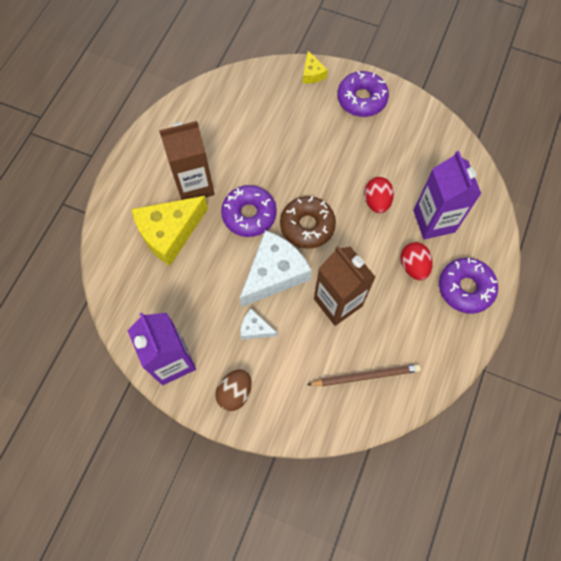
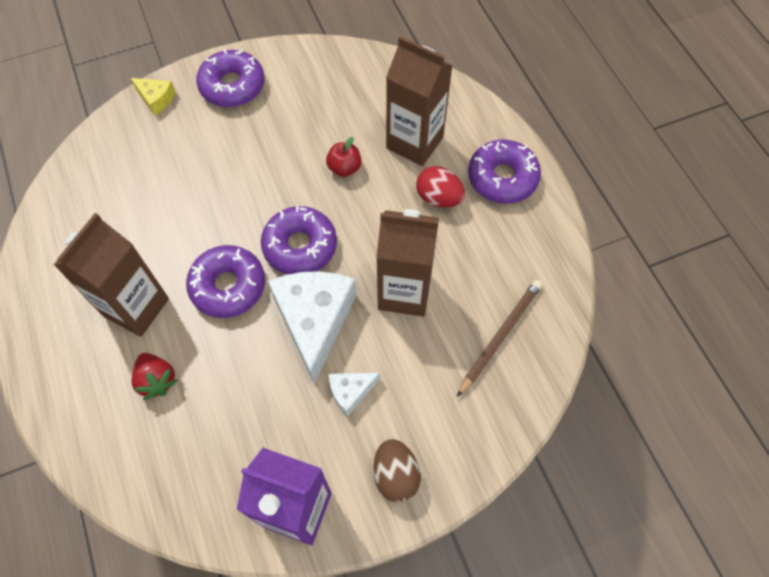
camera: 45 degrees left, 5 degrees down
yellow cheese [132,196,208,266] -> red strawberry [131,353,178,400]
brown donut [280,196,336,249] -> purple donut [261,205,337,275]
red egg [364,177,394,213] -> red apple [326,137,362,177]
purple carton [413,151,481,239] -> brown carton [386,36,453,166]

